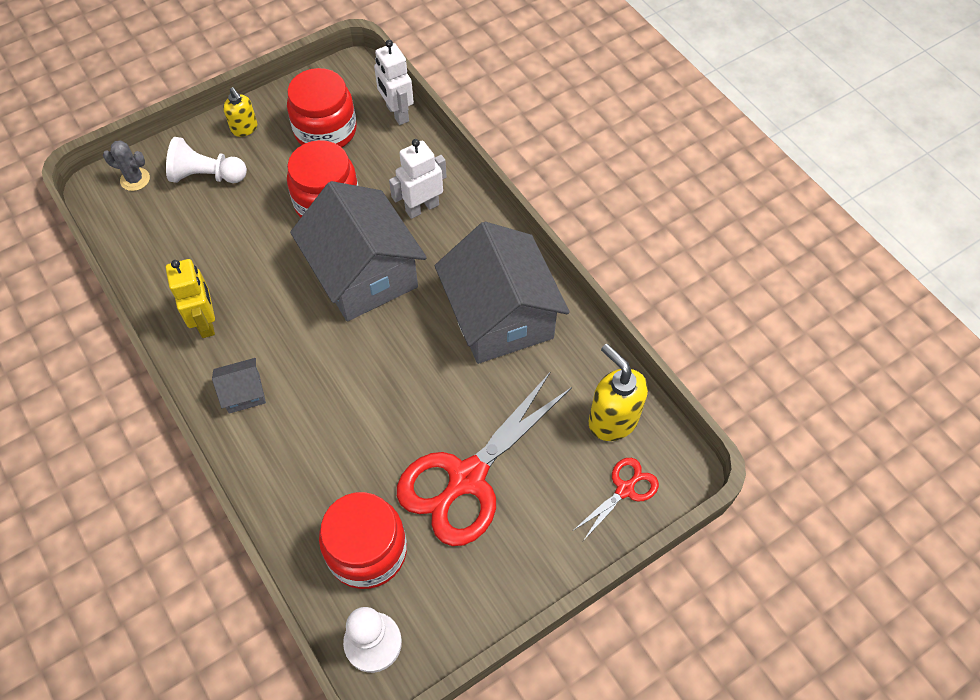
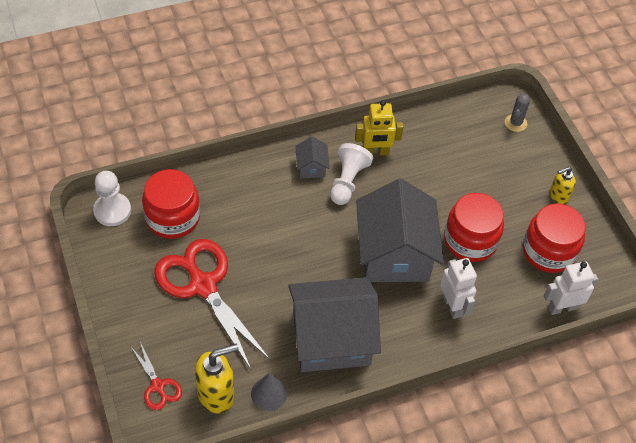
camera: 100 degrees right, 5 degrees down
white pawn [166,137,247,183] -> white pawn moved to [330,143,373,205]
grey house [290,181,427,321] -> grey house turned 75 degrees counterclockwise [356,179,444,282]
none -> grey cone [251,373,287,411]

